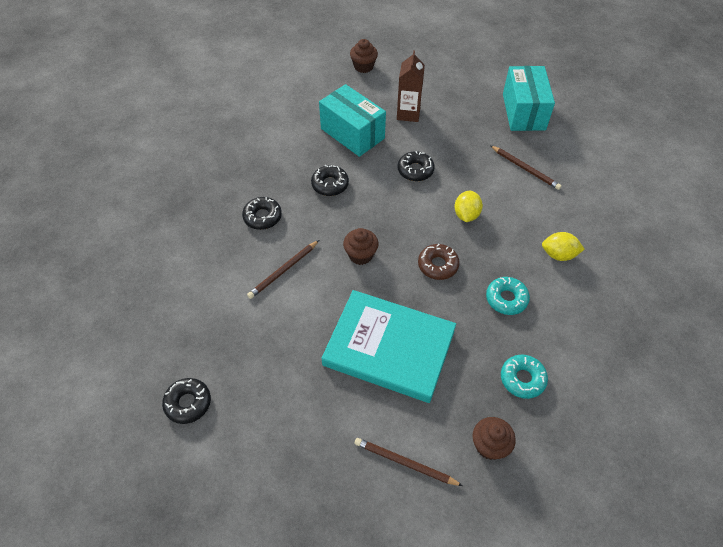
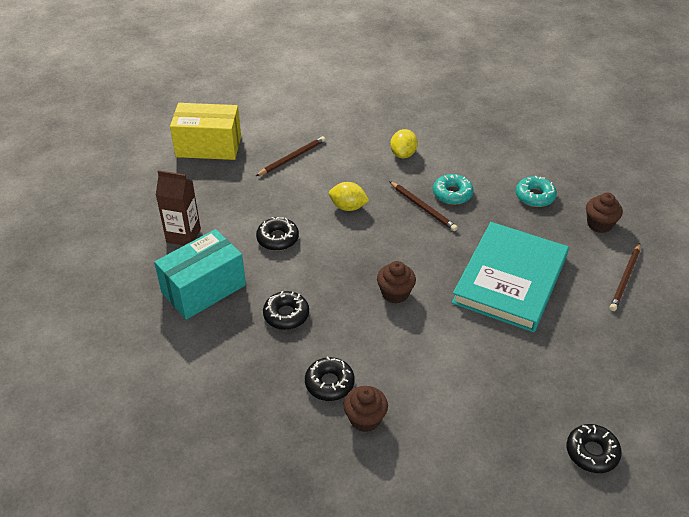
camera: 85 degrees left, 10 degrees down
brown pencil [247,240,319,299] -> brown pencil moved to [389,181,458,231]
brown cupcake [350,39,378,73] -> brown cupcake moved to [343,386,388,432]
brown donut [418,244,460,280] -> none
turquoise box [503,66,555,131] -> yellow box [170,103,241,160]

